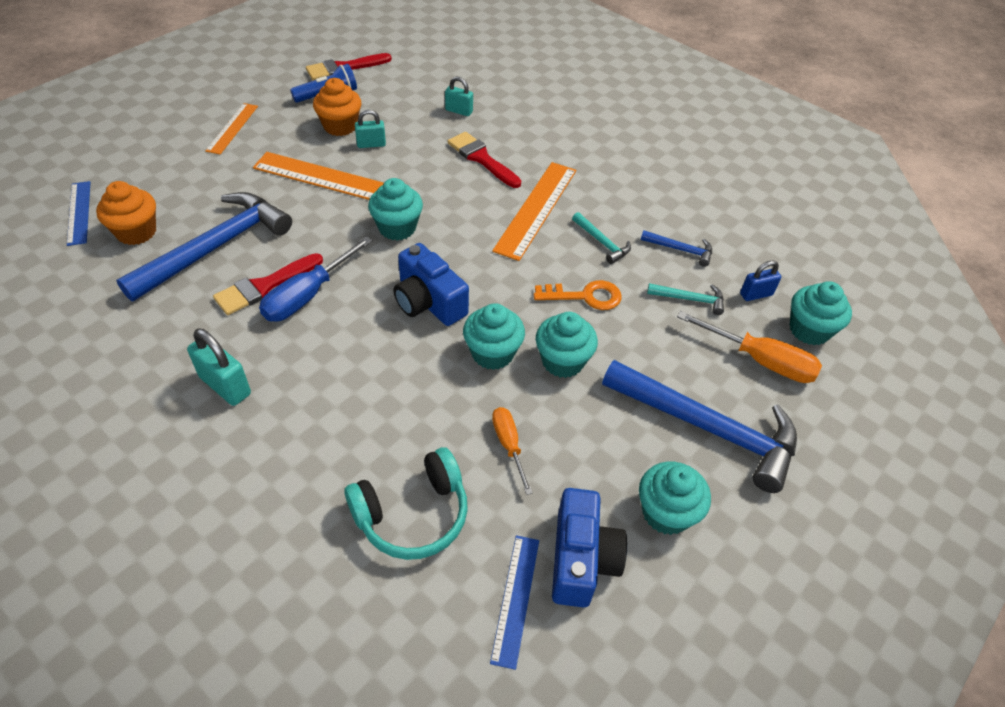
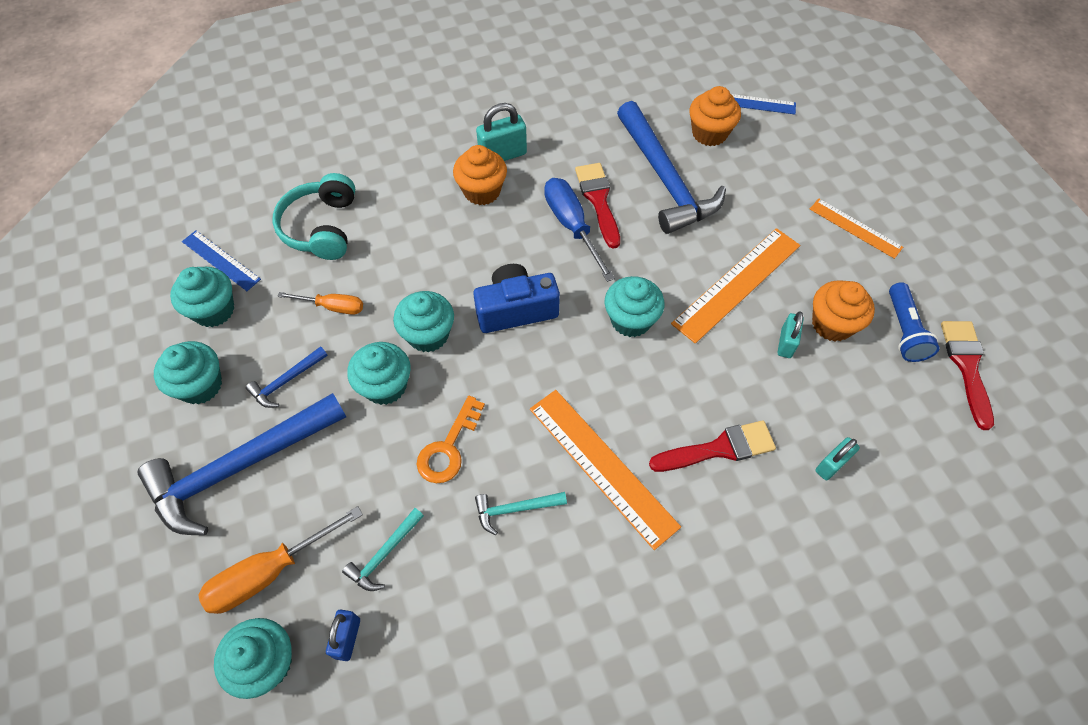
camera: 120 degrees right, 10 degrees up
blue camera [552,488,627,607] -> turquoise cupcake [170,267,234,327]
blue hammer [641,230,712,267] -> blue hammer moved to [246,346,328,408]
none -> orange cupcake [453,145,507,205]

